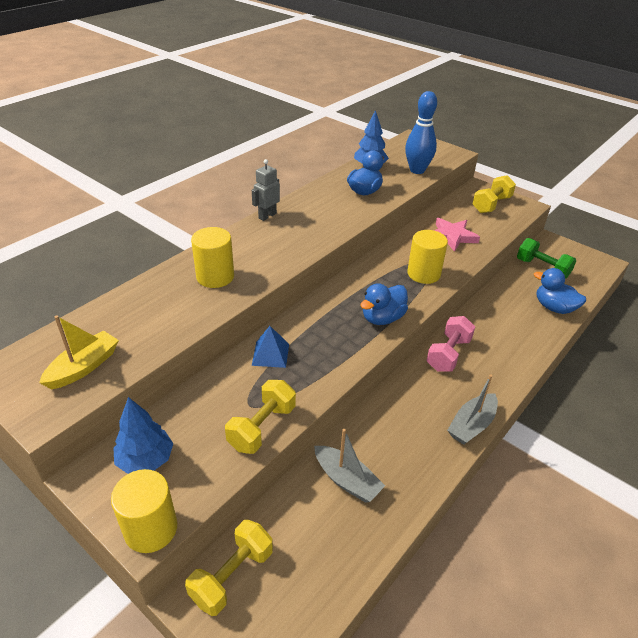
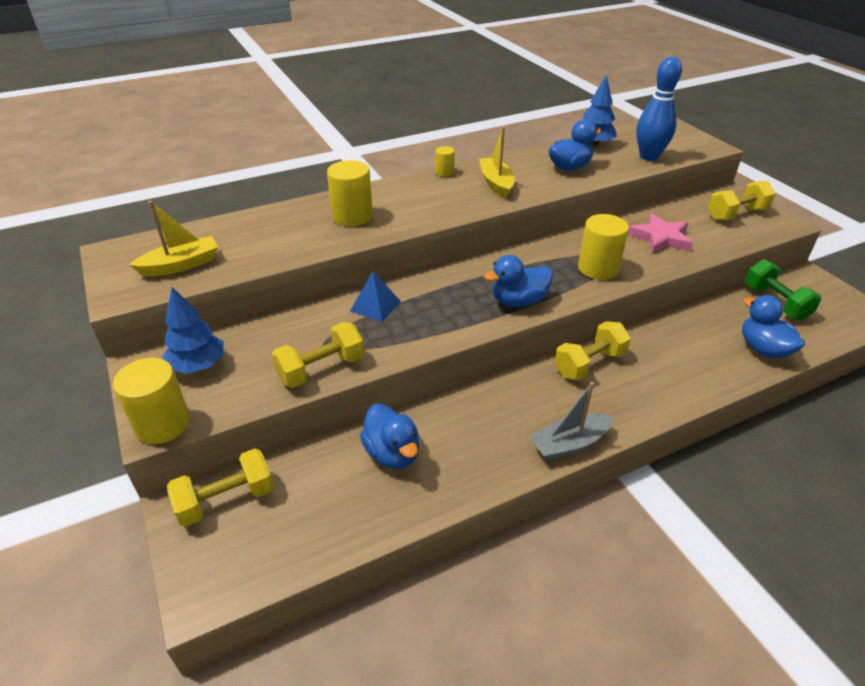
camera: 25 degrees right, 0 degrees up
grey robot [252,159,280,221] -> yellow cylinder [436,146,455,176]
grey boat [314,429,385,503] -> blue duck [360,404,419,469]
pink dumbbell [426,316,475,372] -> yellow dumbbell [554,321,631,381]
none -> yellow boat [479,127,515,198]

